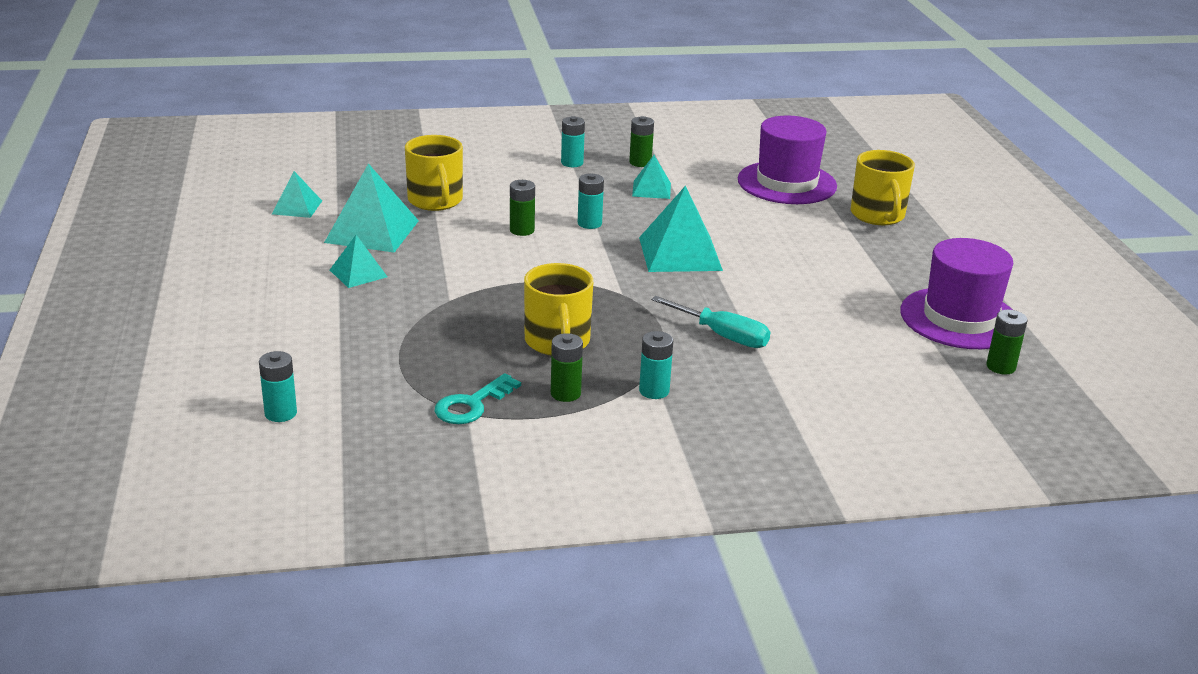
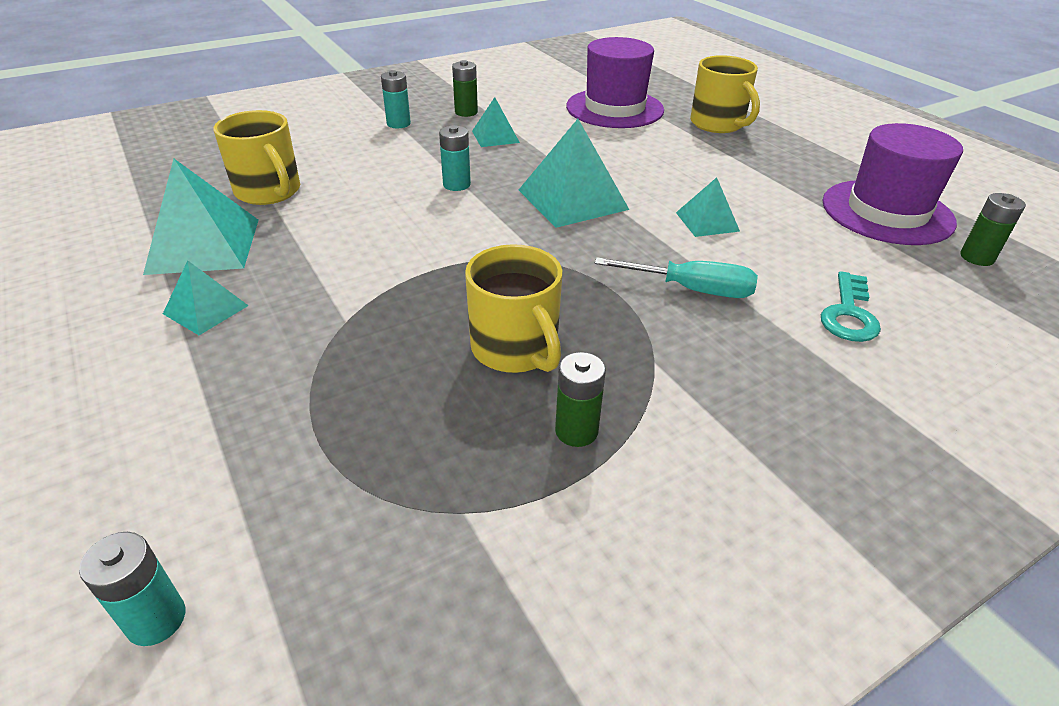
camera: 20 degrees left, 10 degrees up
turquoise pyramid [272,171,322,218] -> turquoise pyramid moved to [676,177,740,237]
turquoise key [434,373,521,424] -> turquoise key moved to [821,271,881,342]
green battery [510,180,535,236] -> none
turquoise battery [639,331,673,399] -> none

